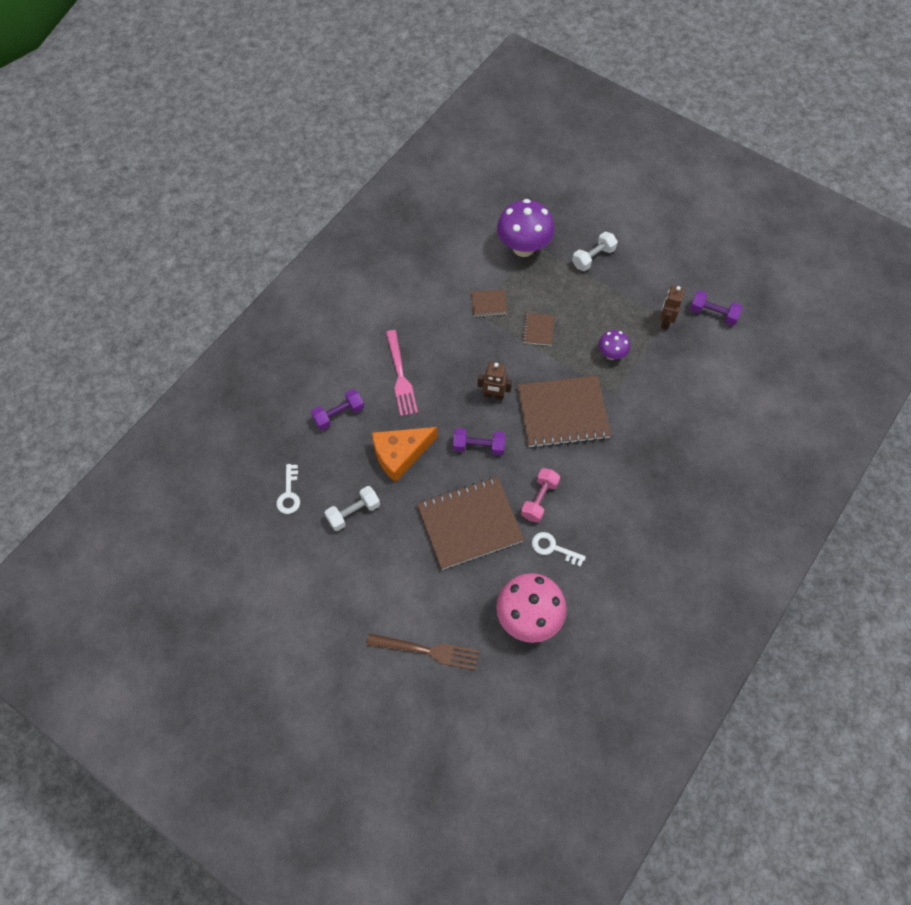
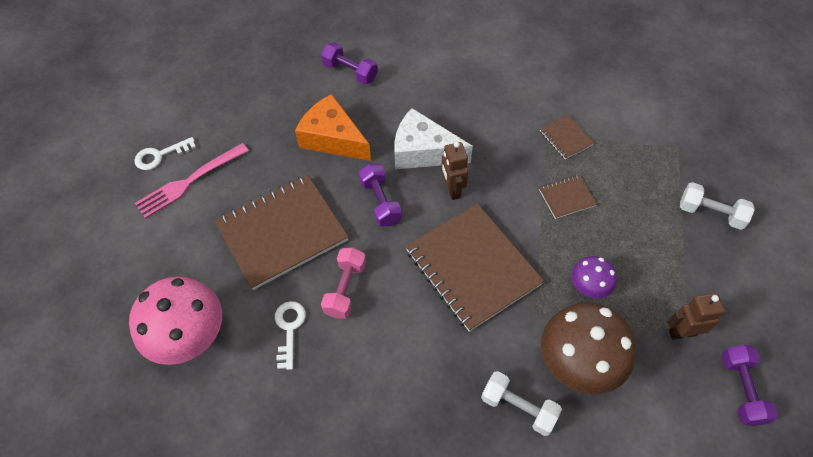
camera: 65 degrees right, 5 degrees down
white key [276,464,300,514] -> white key moved to [134,137,196,170]
white dumbbell [325,486,380,531] -> white dumbbell moved to [481,371,562,436]
brown fork [366,634,479,670] -> none
pink fork [386,330,418,416] -> pink fork moved to [135,143,249,219]
brown notebook [417,477,524,570] -> brown notebook turned 75 degrees counterclockwise [214,175,348,290]
purple mushroom [497,199,555,257] -> none
pink dumbbell [521,468,560,523] -> pink dumbbell turned 75 degrees counterclockwise [321,247,366,318]
none -> white cheese [394,108,473,169]
none -> brown mushroom [541,302,636,395]

